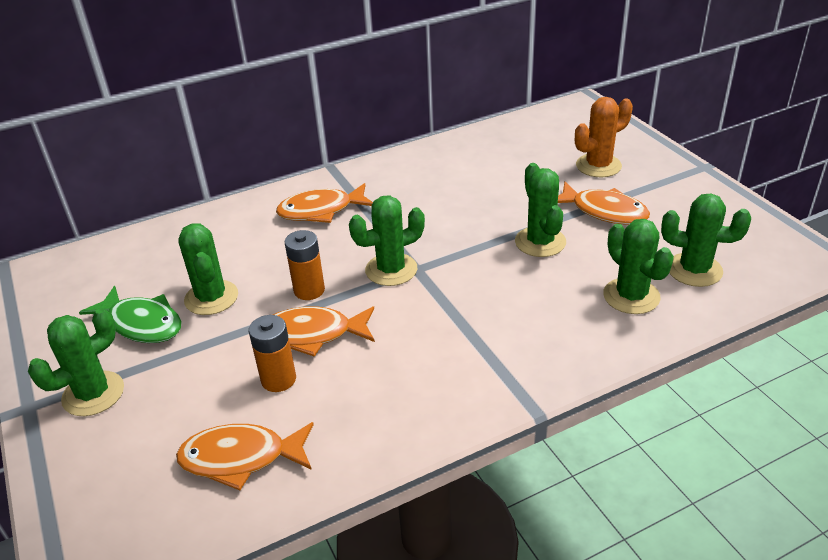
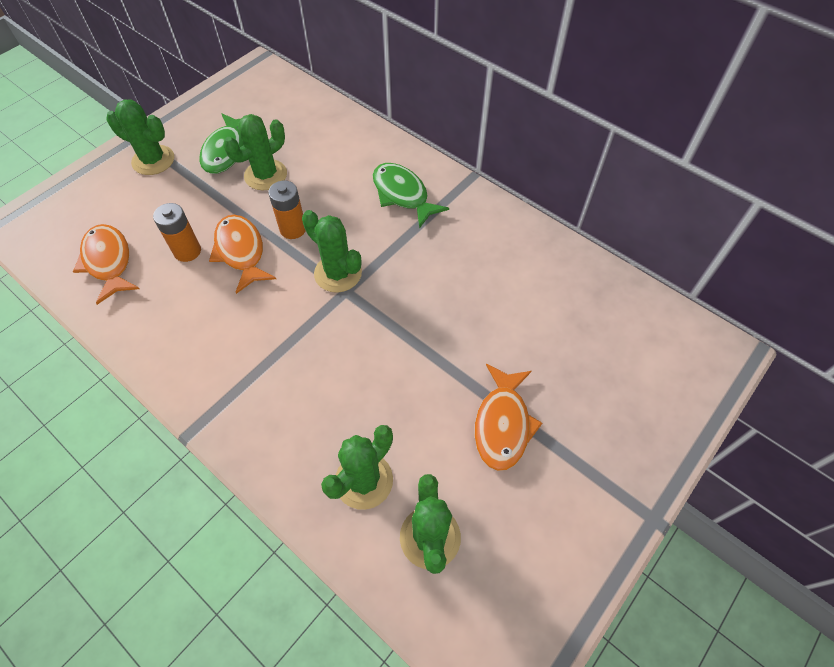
camera: 65 degrees right, 20 degrees up
orange fish [276,183,373,223] -> green fish [373,163,449,229]
green cactus [515,163,566,257] -> none
orange cactus [575,97,633,177] -> none

